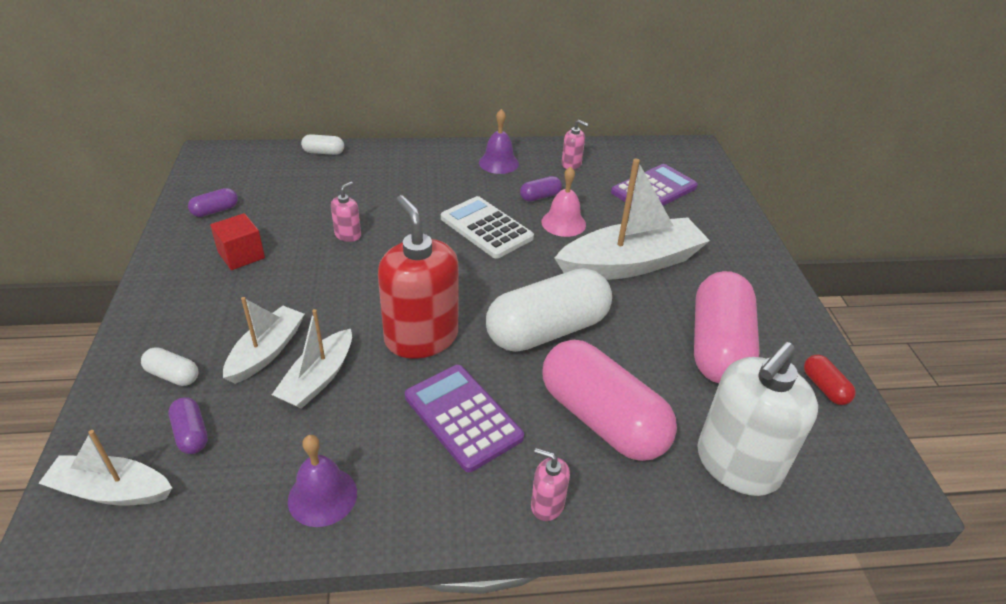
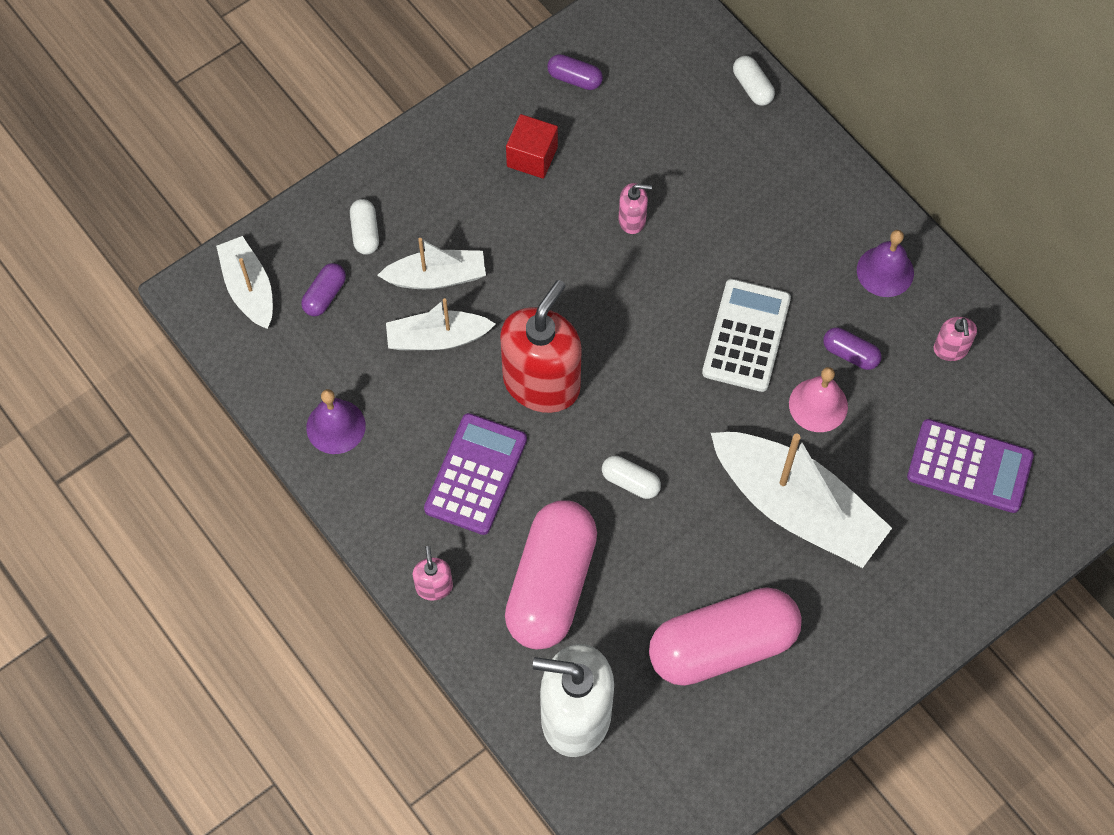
camera: 60 degrees right, 25 degrees up
white capsule [486,268,612,352] -> white capsule [602,456,661,499], size x0.42
red capsule [804,355,856,405] -> none

